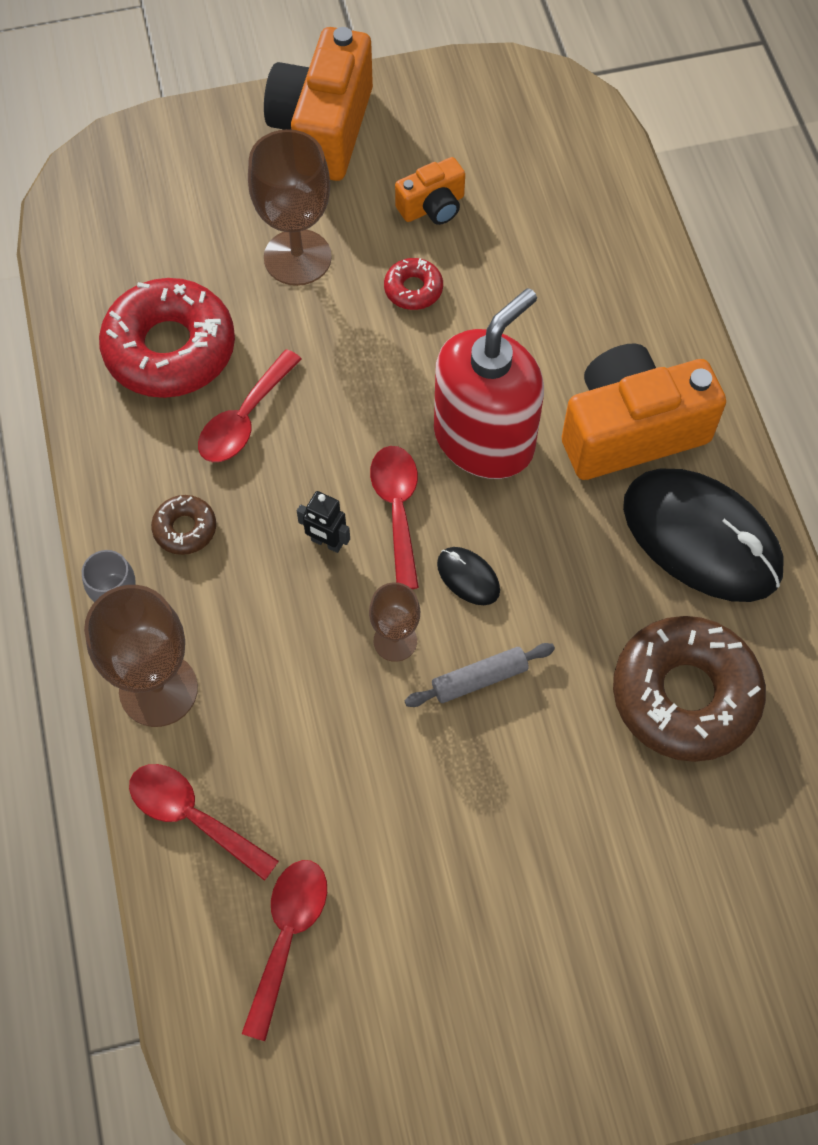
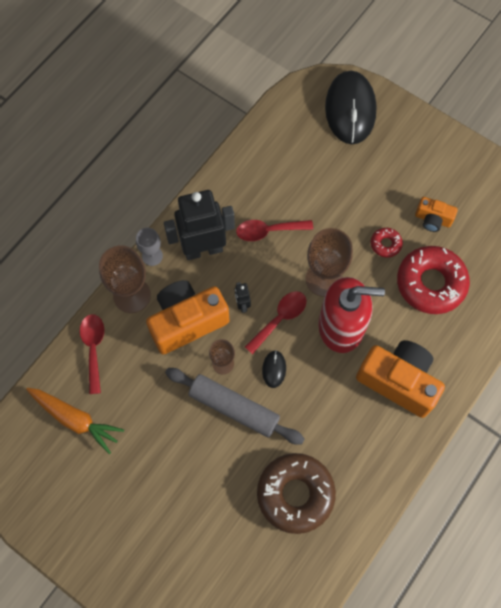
camera: 50 degrees right, 5 degrees up
red donut [99,278,235,398] -> red donut moved to [397,246,470,314]
brown donut [151,495,216,555] -> black robot [164,190,235,260]
red spoon [242,860,327,1041] -> orange carrot [26,388,124,454]
brown goblet [248,129,332,286] -> brown goblet moved to [306,228,353,297]
orange camera [264,27,373,181] -> orange camera moved to [146,280,230,355]
grey rolling pin [404,643,555,707] -> grey rolling pin [165,368,304,445], size x1.89
black mouse [623,469,783,602] -> black mouse moved to [325,71,376,144]

